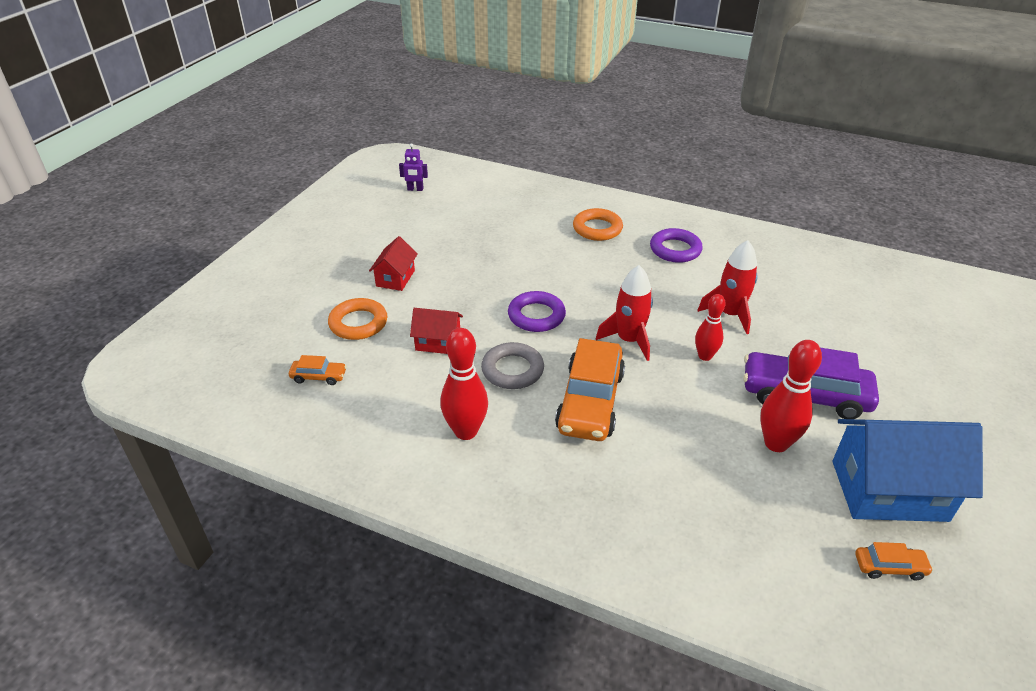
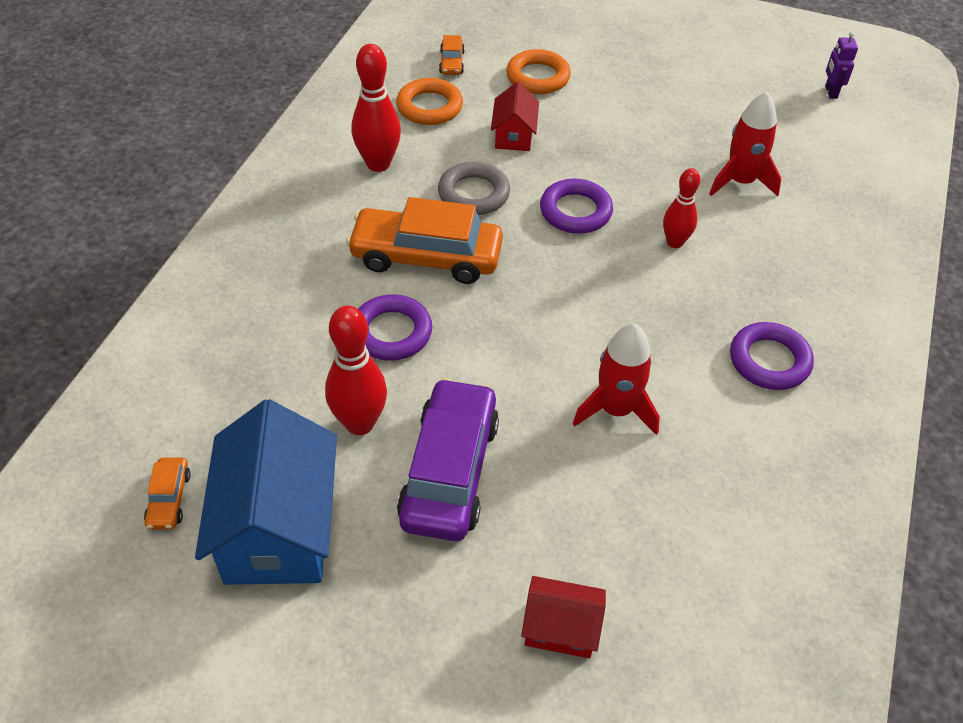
camera: 85 degrees right, 10 degrees up
red house [369,236,417,291] -> red house moved to [521,576,606,658]
orange ring [573,208,623,241] -> orange ring moved to [396,78,463,125]
red rocket [596,265,653,361] -> red rocket moved to [709,92,781,196]
red bowling pin [695,294,726,361] -> red bowling pin moved to [663,168,700,248]
none -> purple ring [358,294,432,361]

